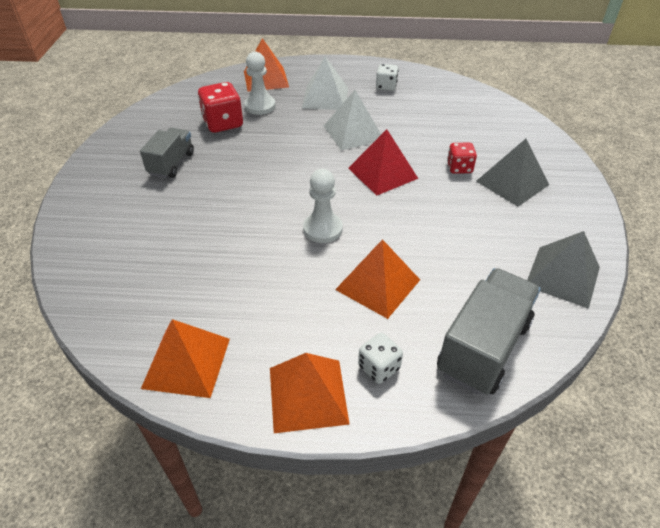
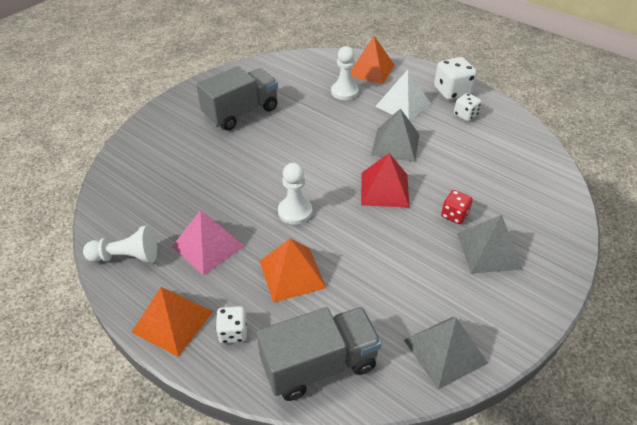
camera: 35 degrees right, 0 degrees up
grey truck [140,128,194,178] -> grey truck [196,66,278,131], size x1.58
orange pyramid [141,319,230,398] -> white pawn [83,226,157,263]
red dice [198,82,243,133] -> none
white pyramid [324,90,381,151] -> grey pyramid [371,108,420,162]
none -> pink pyramid [172,210,244,276]
none -> white dice [434,57,477,100]

